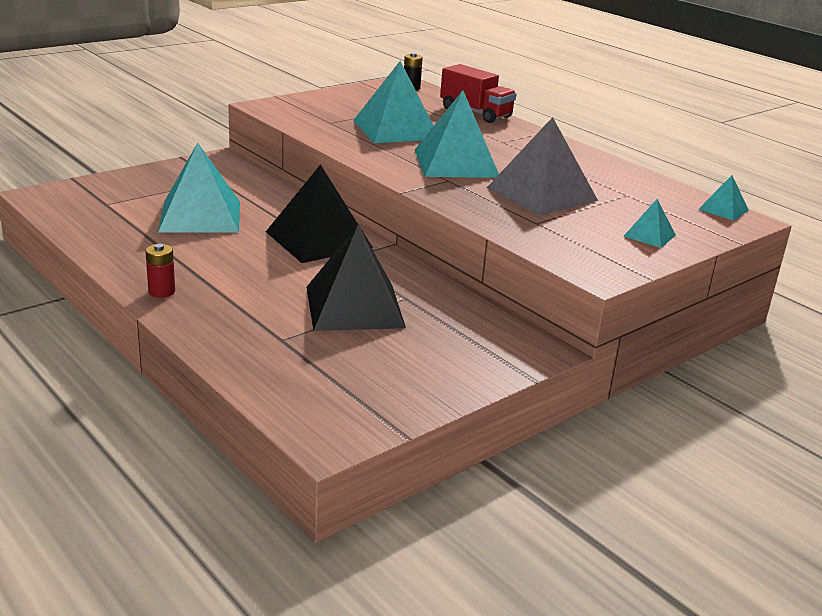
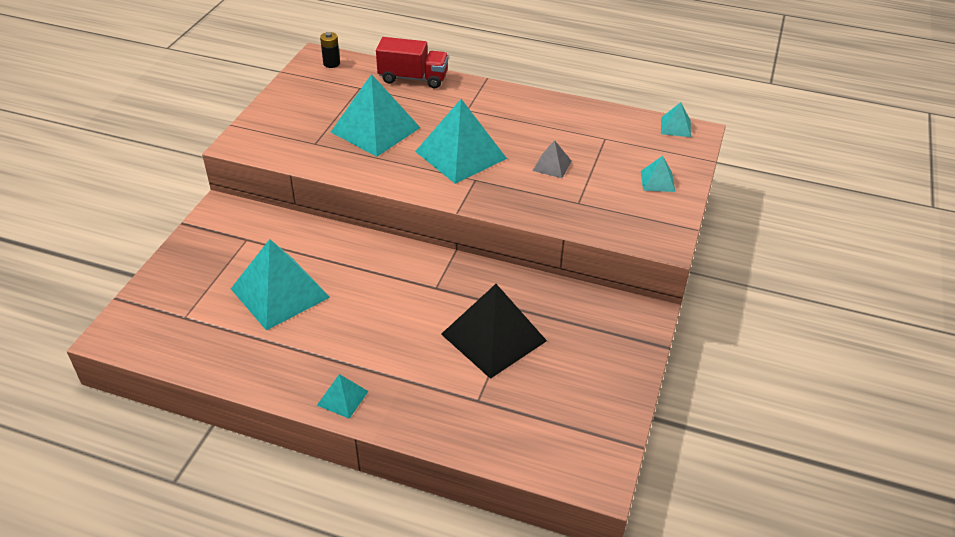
camera: 30 degrees left, 15 degrees up
red battery [146,244,175,298] -> turquoise pyramid [317,374,369,419]
black pyramid [266,164,373,263] -> none
grey pyramid [487,117,598,216] -> grey pyramid [533,140,571,178], size x0.47

